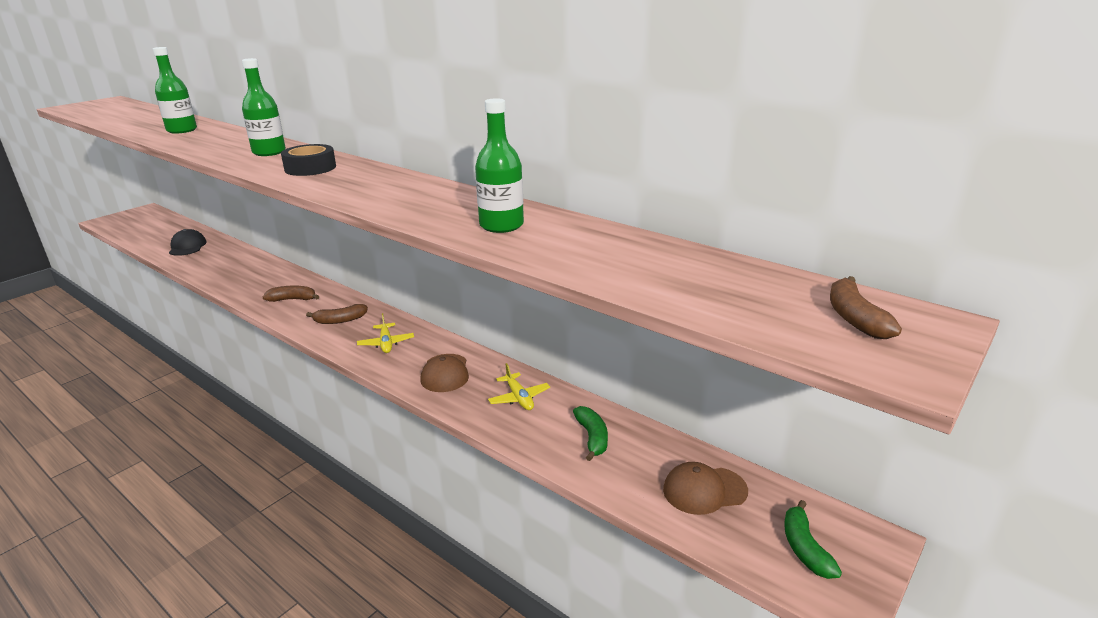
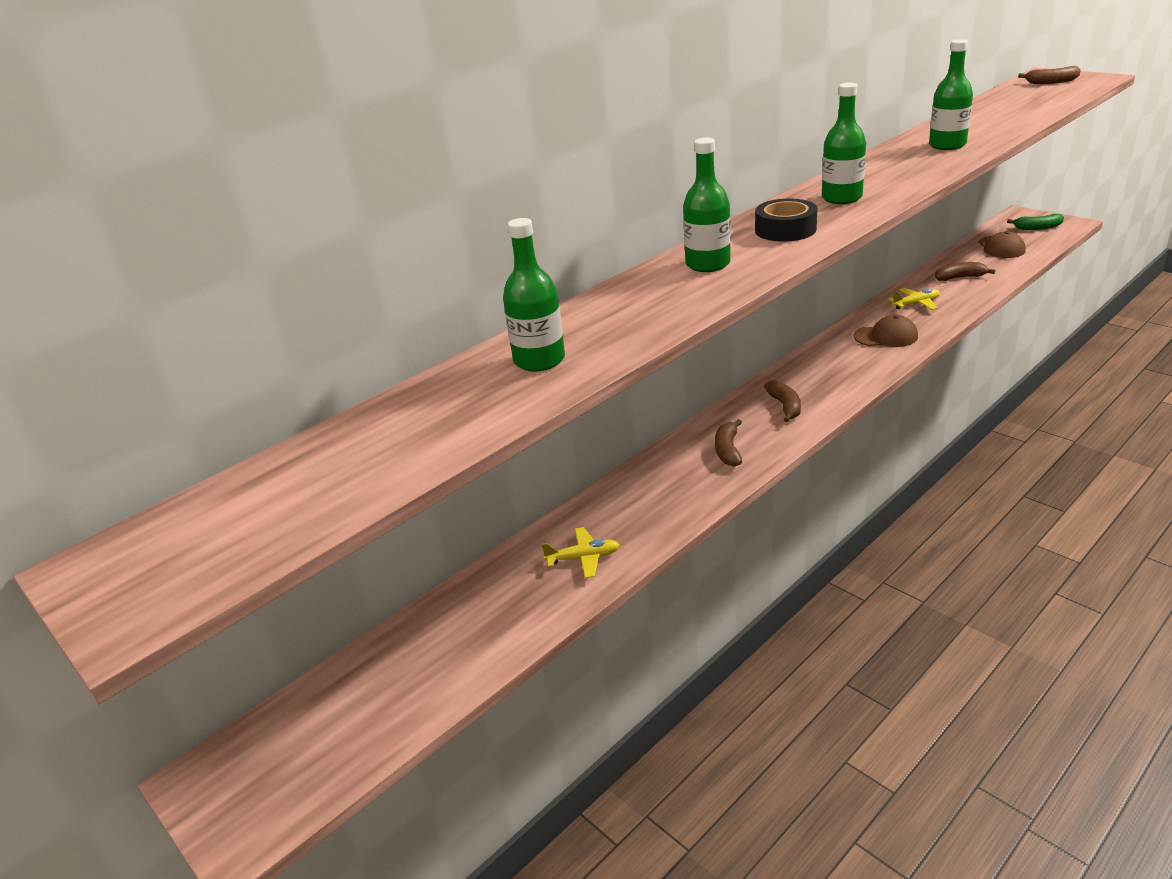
camera: 80 degrees left, 5 degrees up
black cap [169,229,207,256] -> none
yellow plane [357,313,414,353] -> yellow plane moved to [541,527,620,578]
green banana [573,406,608,461] -> brown banana [935,262,995,281]
none -> green bottle [822,83,866,204]

